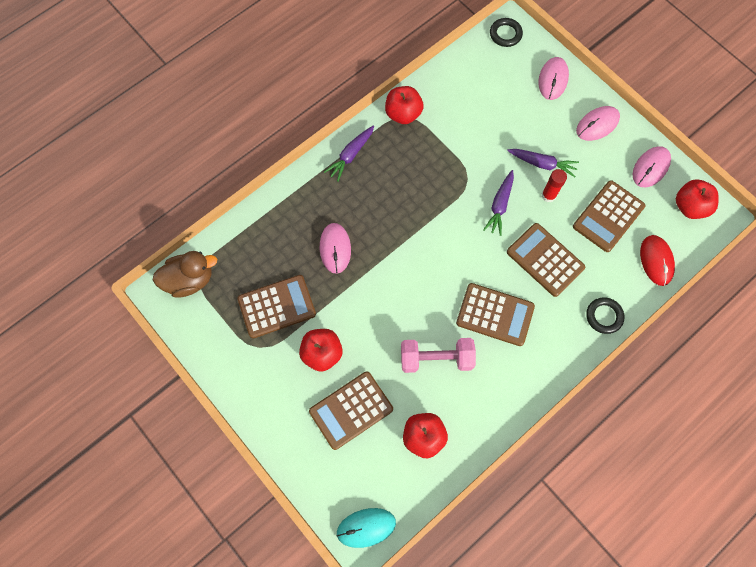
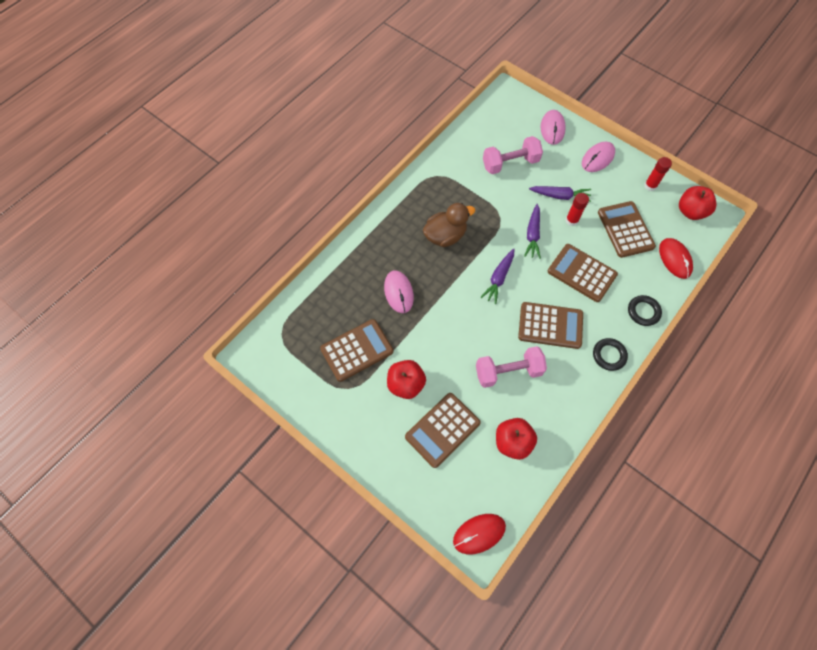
camera: 10 degrees left, 5 degrees down
brown duck [153,251,217,298] -> brown duck moved to [423,203,475,247]
purple carrot [324,125,374,182] -> purple carrot moved to [480,248,514,304]
turquoise mouse [337,508,396,548] -> red mouse [453,514,506,554]
red apple [385,86,424,124] -> none
black ring [490,18,523,47] -> black ring moved to [593,338,628,371]
brown calculator [573,180,645,252] -> brown calculator turned 135 degrees clockwise [598,201,656,258]
pink mouse [633,146,671,187] -> red glue stick [645,157,672,191]
none -> pink dumbbell [483,136,543,174]

